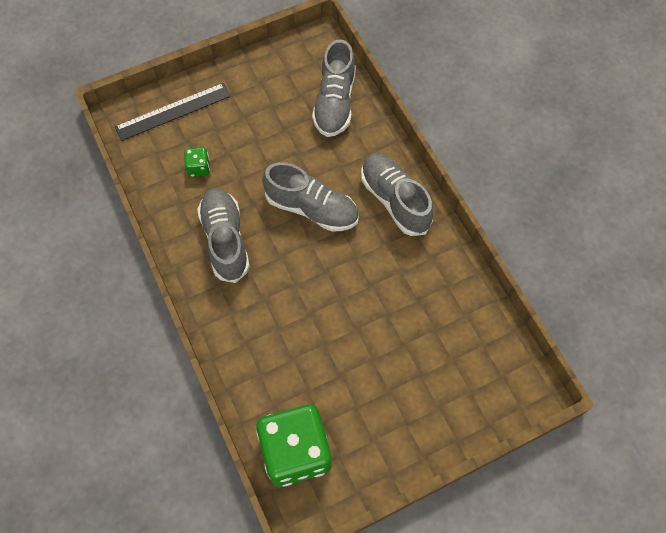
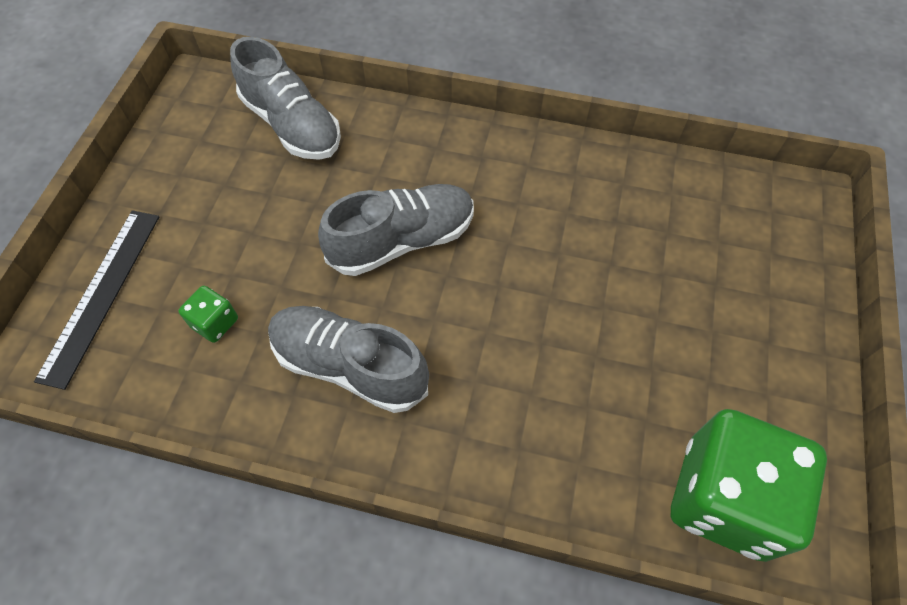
camera: 50 degrees left, 5 degrees down
grey shoe [361,153,434,236] -> none

